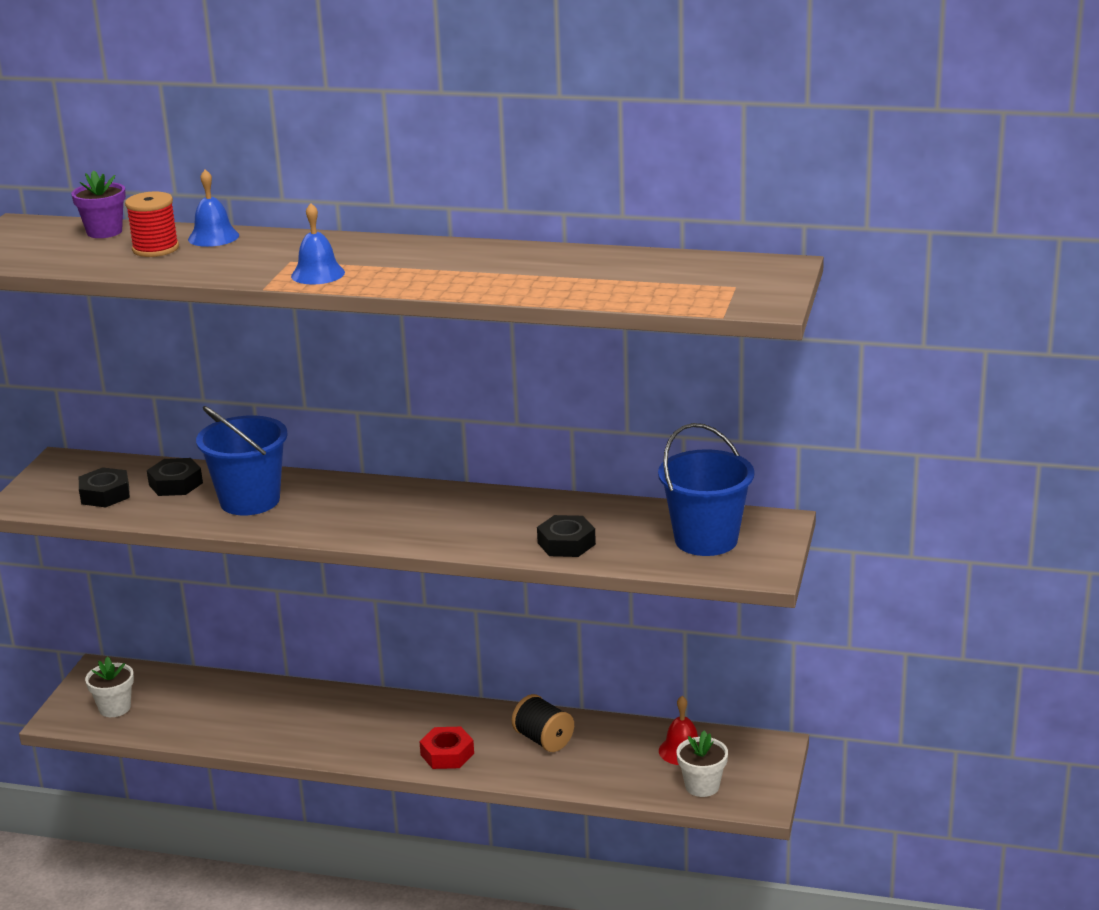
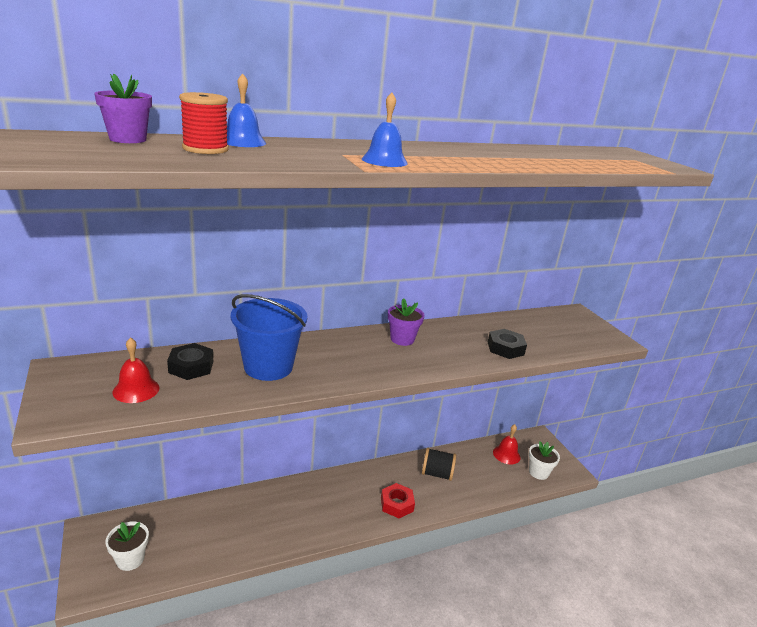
camera: 40 degrees left, 0 degrees up
black nut [79,467,130,507] -> red bell [112,337,160,403]
blue bucket [658,423,754,556] -> none
none -> purple flower pot [388,298,425,346]

